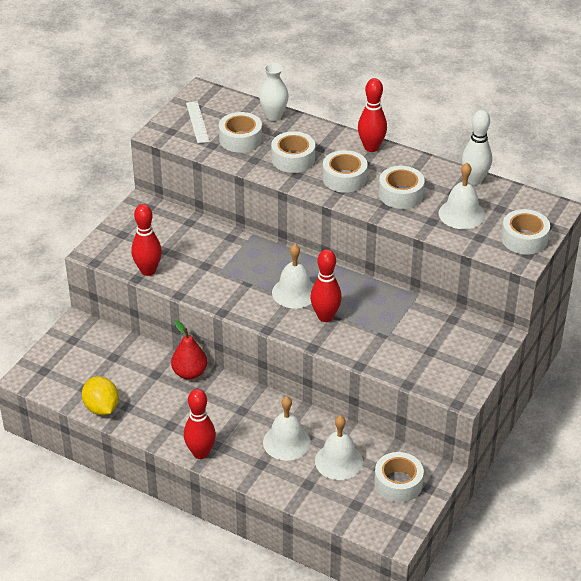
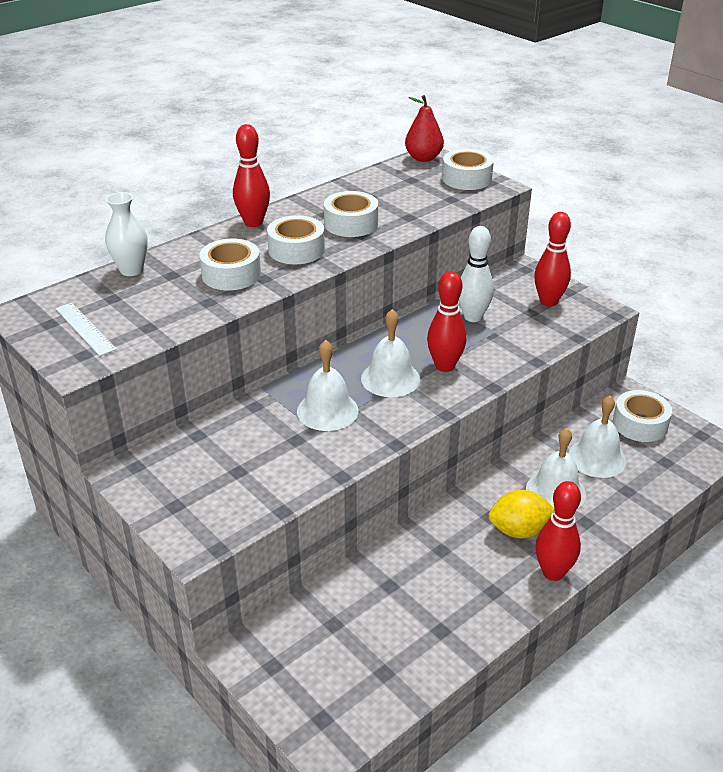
camera: 70 degrees left, 5 degrees down
yellow lemon [82,376,119,415] -> yellow lemon moved to [488,490,554,538]
red bowling pin [131,204,162,276] -> red bowling pin moved to [534,212,571,307]
red pear [171,320,207,380] -> red pear moved to [405,95,444,162]
white ruler [186,101,210,143] -> white ruler turned 45 degrees clockwise [56,303,117,356]
white tape [219,112,262,153] -> none
white bell [439,163,485,229] -> white bell moved to [297,340,359,431]
white bowling pin [462,110,492,185] -> white bowling pin moved to [459,226,494,322]

